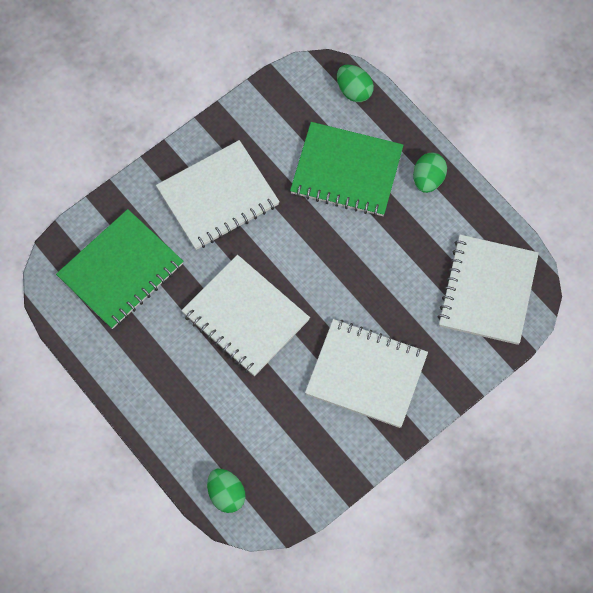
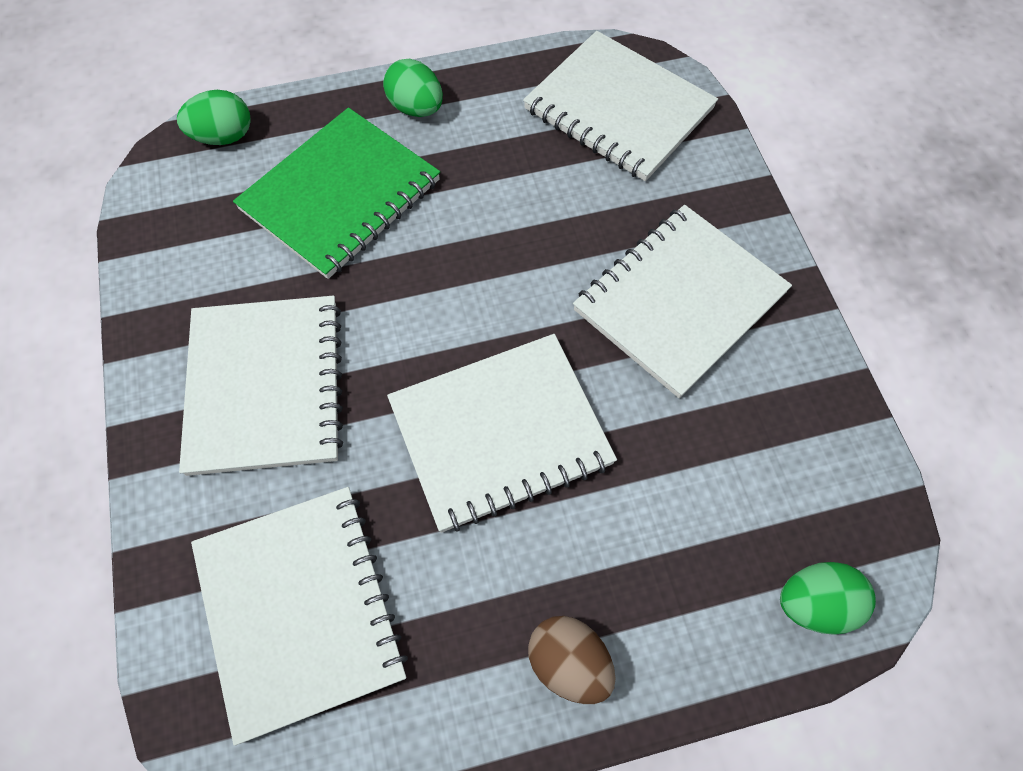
camera: 65 degrees left, 5 degrees down
green notebook [56,209,183,329] -> white notebook [191,487,408,746]
none -> brown egg [528,616,616,704]

